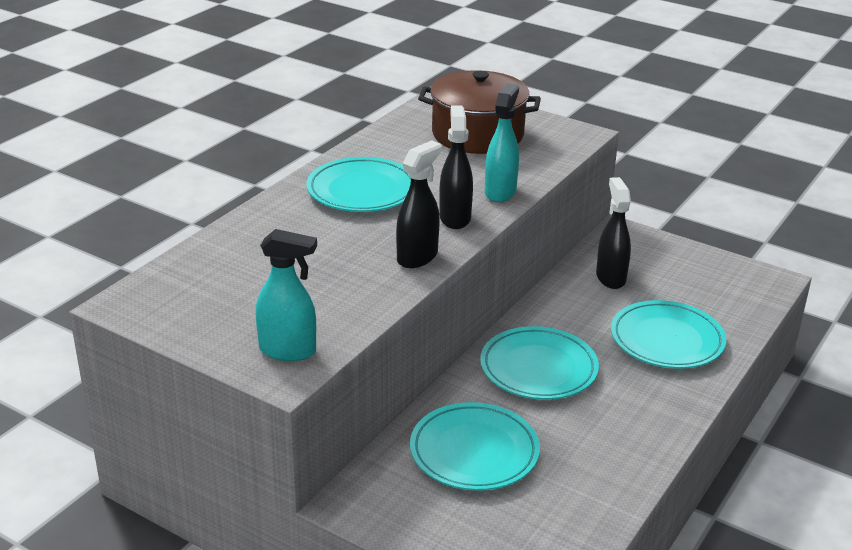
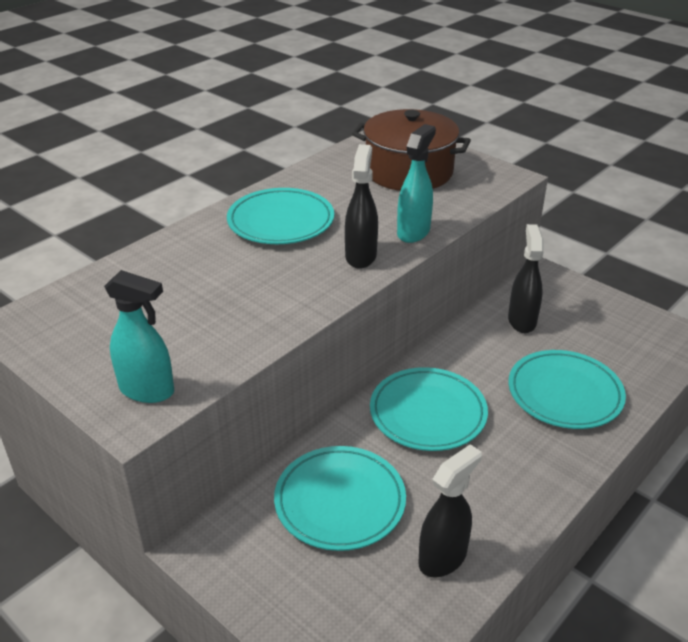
camera: 10 degrees right, 5 degrees up
black spray bottle [396,140,442,268] -> black spray bottle moved to [418,444,482,577]

